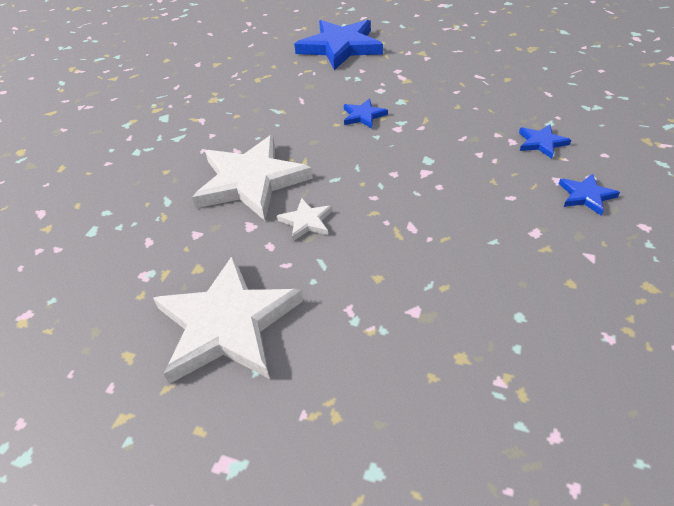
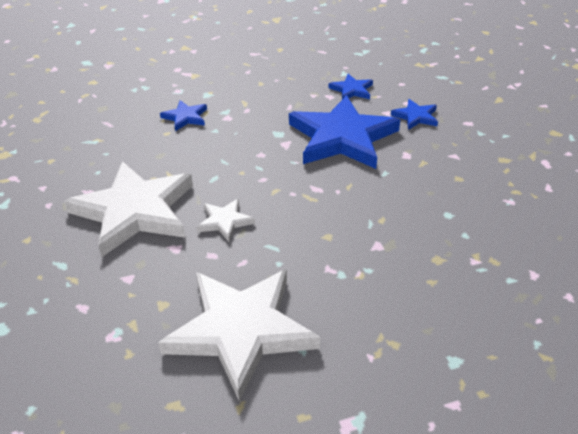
camera: 40 degrees left, 5 degrees down
blue star [294,20,383,70] -> blue star moved to [289,95,400,169]

